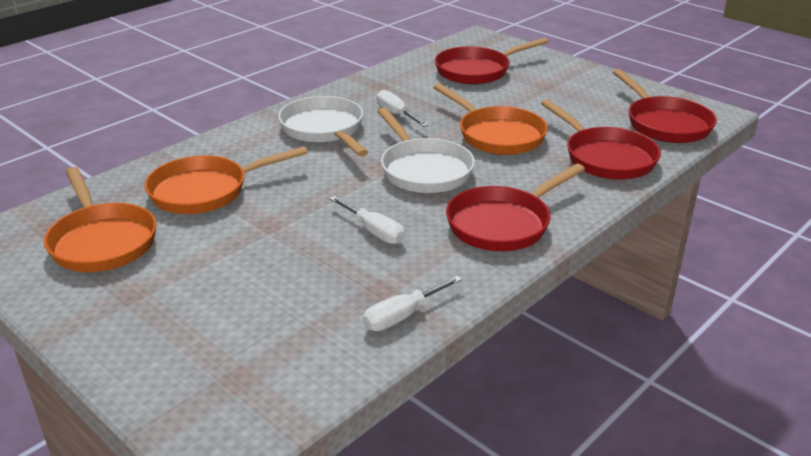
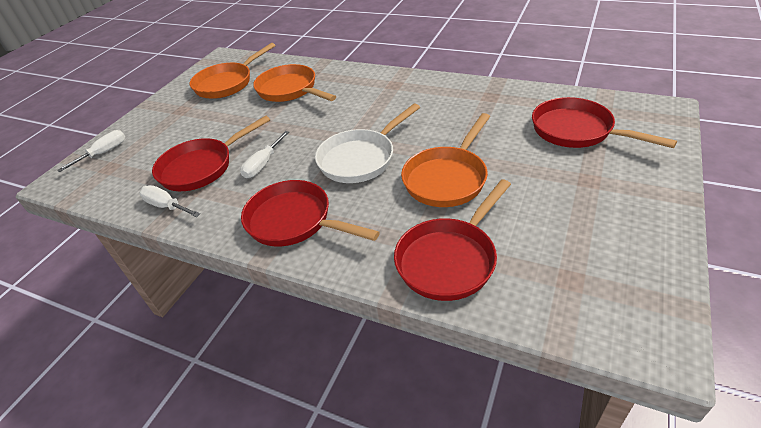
camera: 75 degrees right, 10 degrees up
white pan [278,96,368,156] -> none
white screwdriver [377,90,428,127] -> white screwdriver moved to [57,130,125,172]
red pan [613,69,717,143] -> red pan moved to [152,116,270,191]

